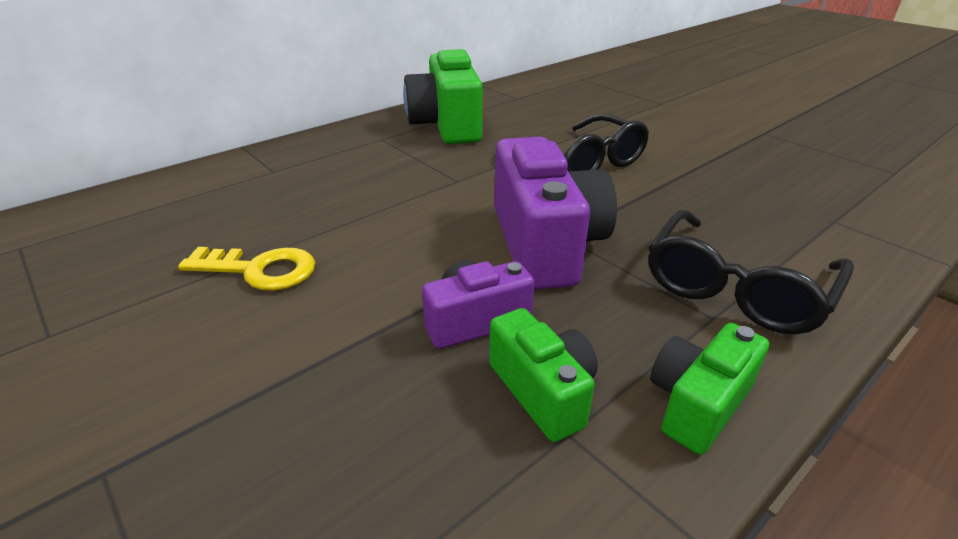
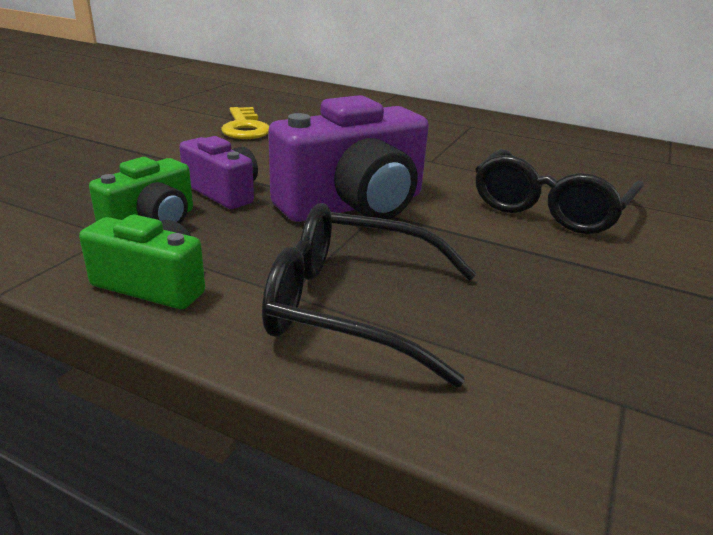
camera: 65 degrees right, 5 degrees down
green camera [403,48,483,144] -> none

